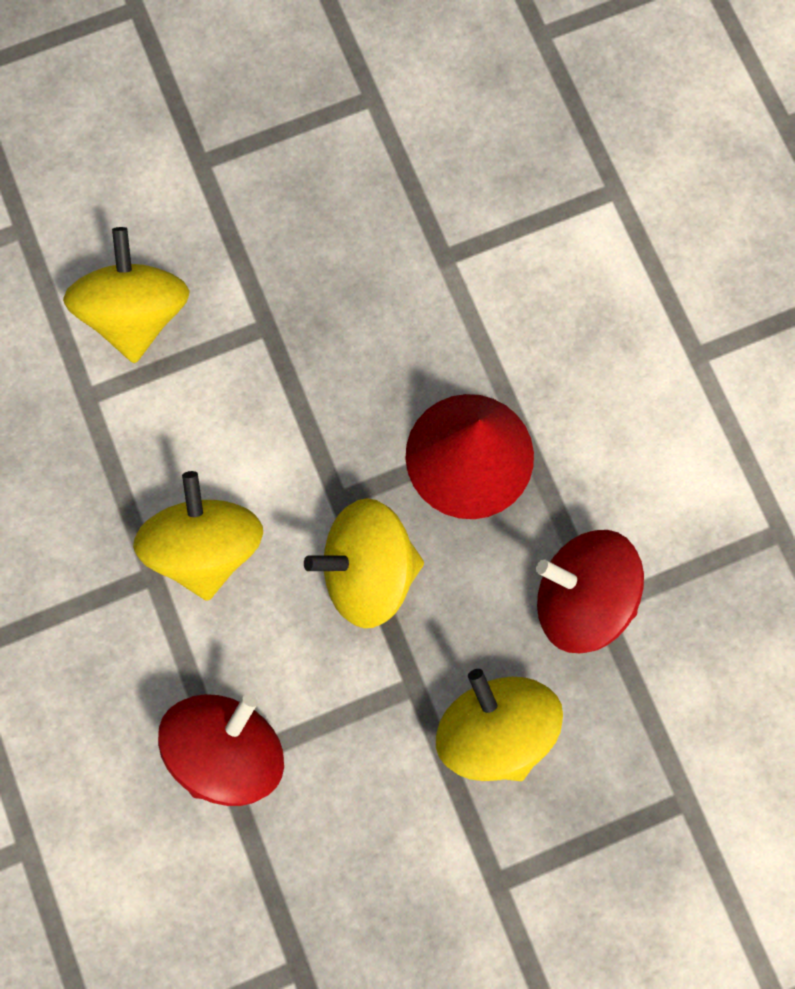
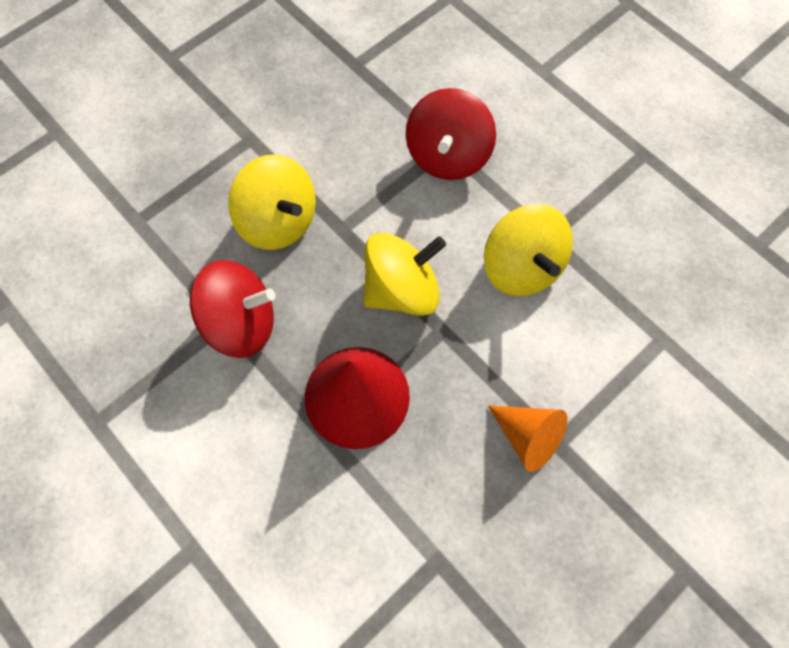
camera: 160 degrees right, 10 degrees down
yellow spinning top [63,227,190,363] -> none
none -> orange cone [488,405,567,472]

